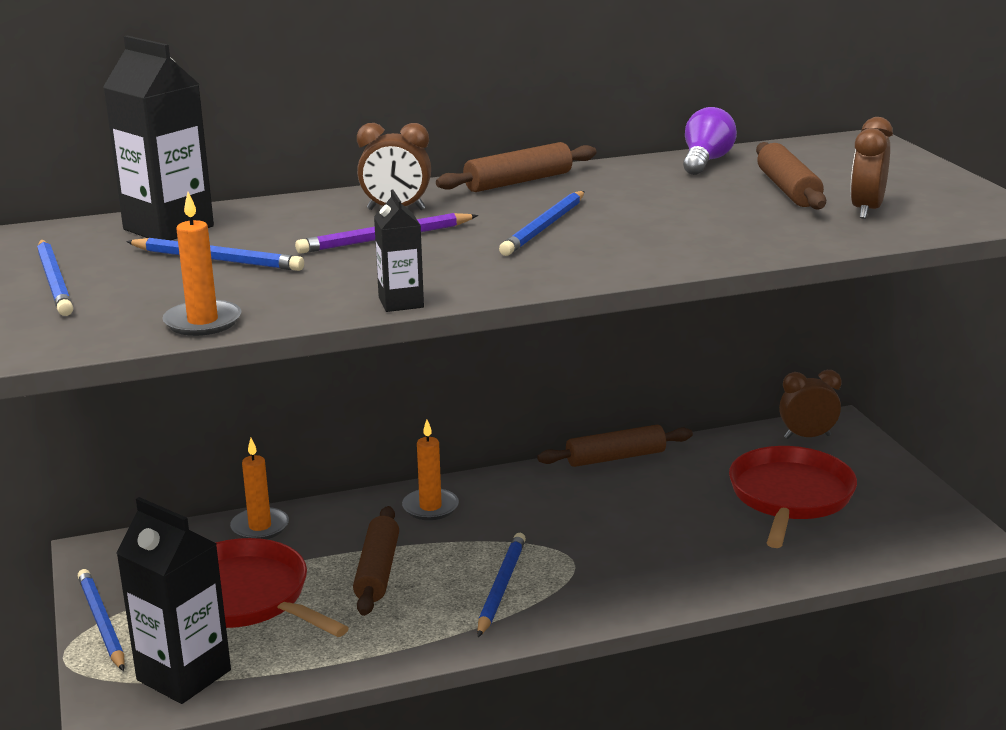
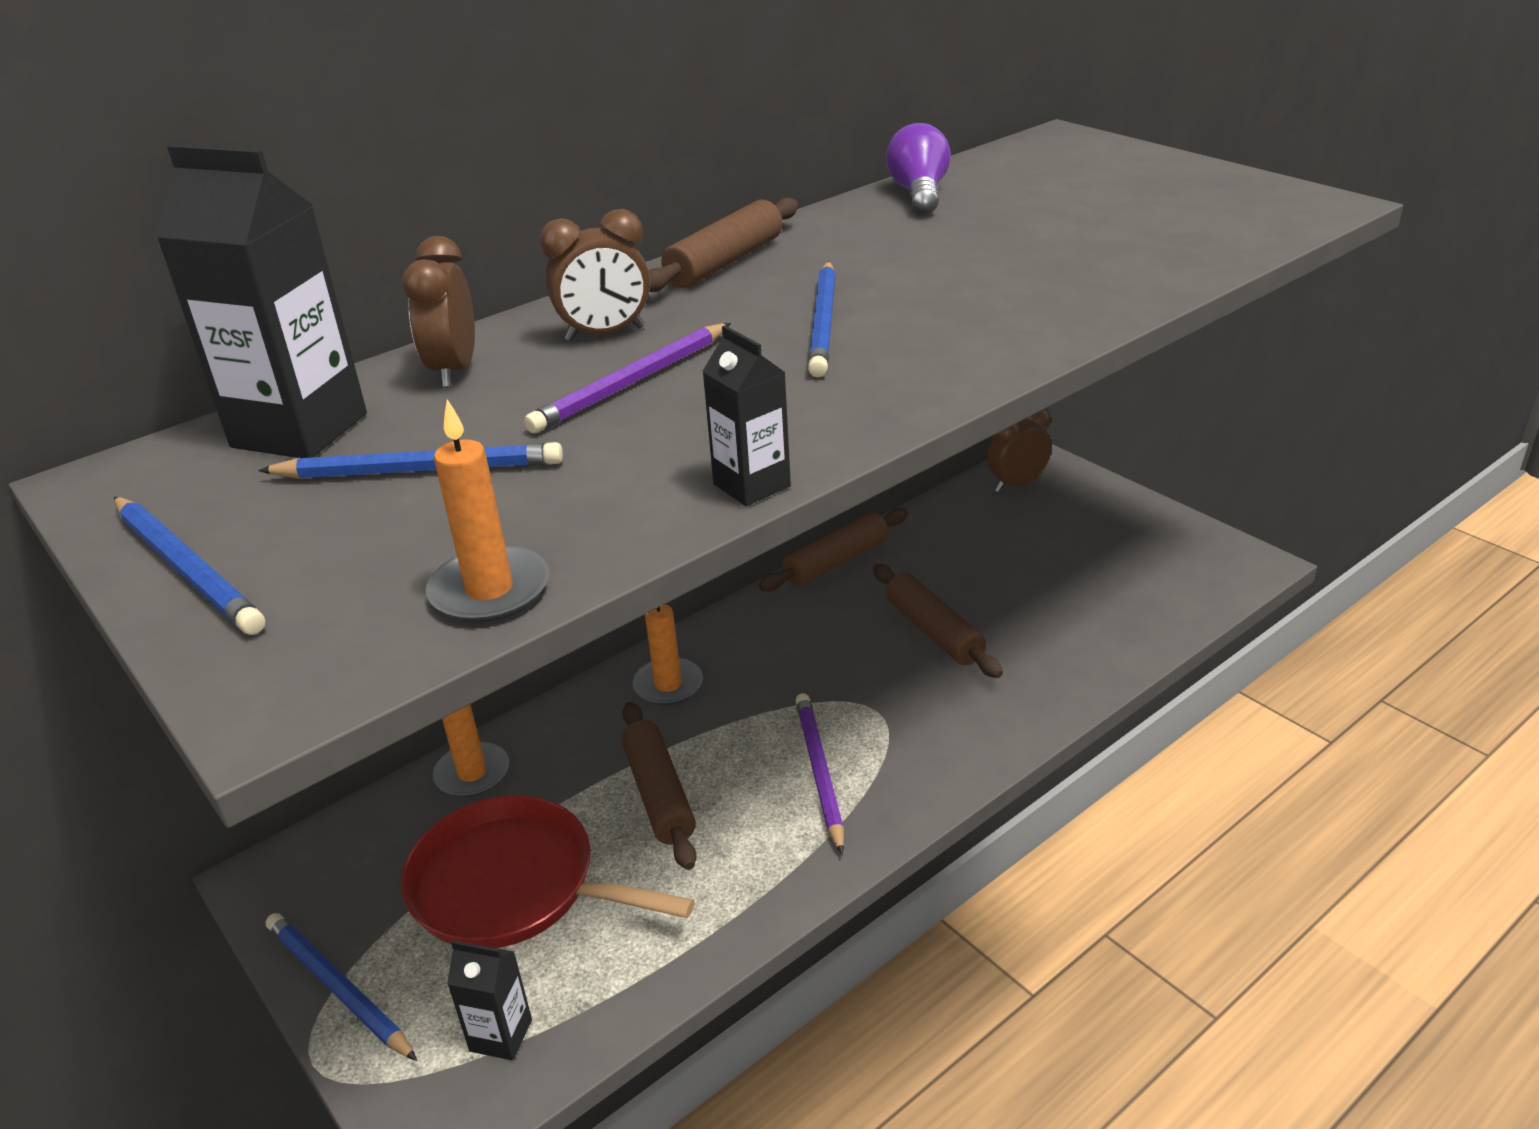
camera: 20 degrees left, 10 degrees up
black carton [116,497,231,704] -> black carton [447,940,532,1060], size x0.52
blue pencil [477,533,526,637] -> purple pencil [795,693,844,854]
red pan [729,446,857,548] -> none
brown rolling pin [756,142,826,210] -> brown rolling pin moved to [873,564,1003,678]
brown clock [850,117,893,219] -> brown clock moved to [402,236,475,388]

